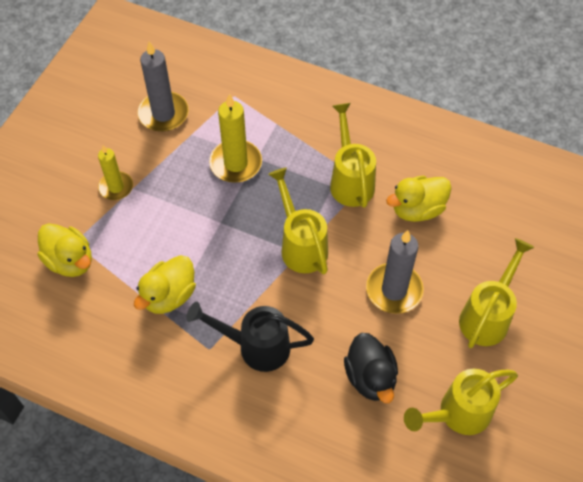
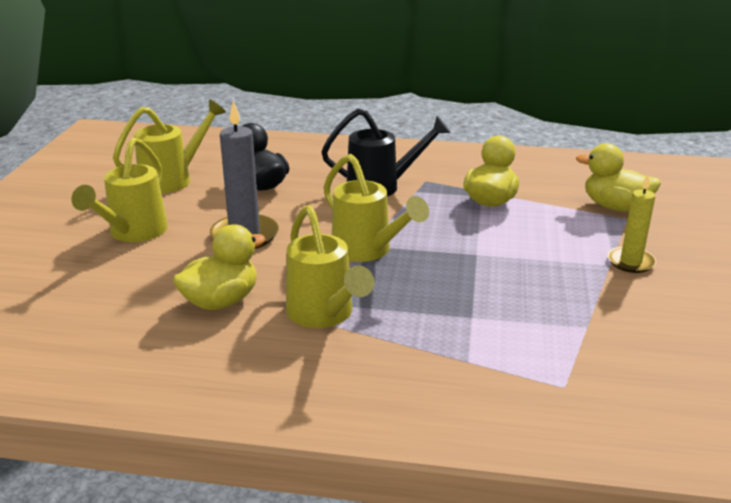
camera: 165 degrees right, 30 degrees down
grey candle [138,41,189,132] -> none
yellow candle [209,94,262,183] -> none

